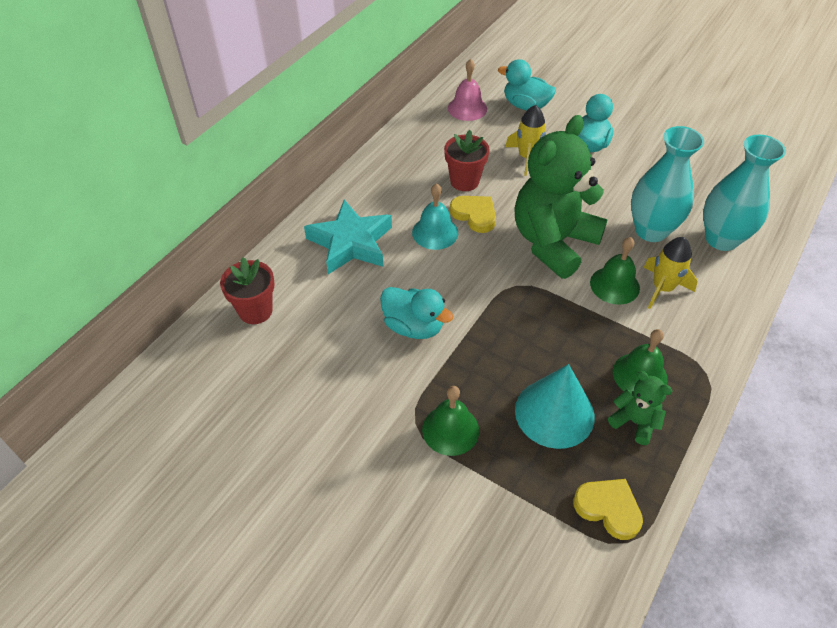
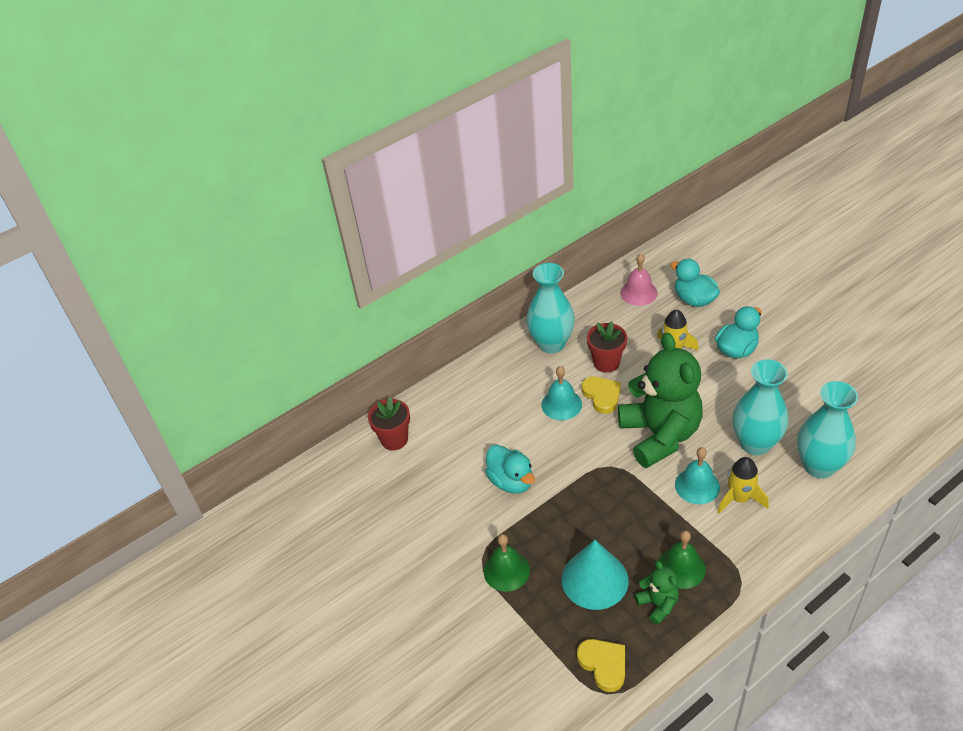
camera: 25 degrees right, 5 degrees down
turquoise star [304,199,392,274] -> none
green teddy bear [515,115,608,279] -> green teddy bear turned 105 degrees clockwise [618,332,703,468]
green bell [590,237,640,305] -> turquoise bell [675,447,720,504]
none -> turquoise vase [526,263,575,354]

